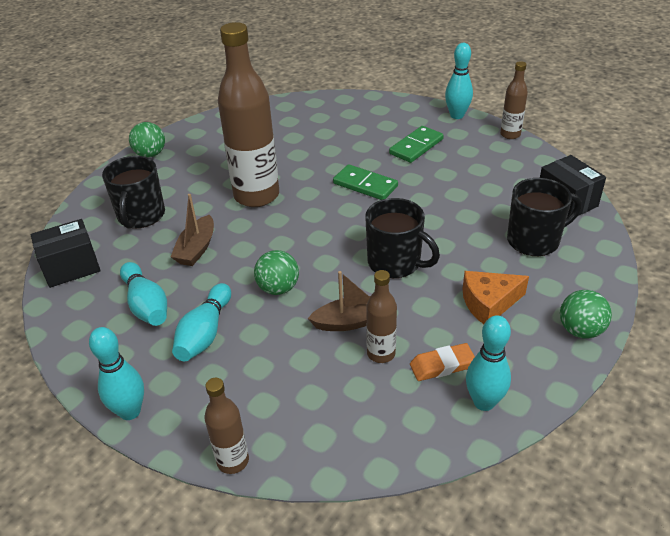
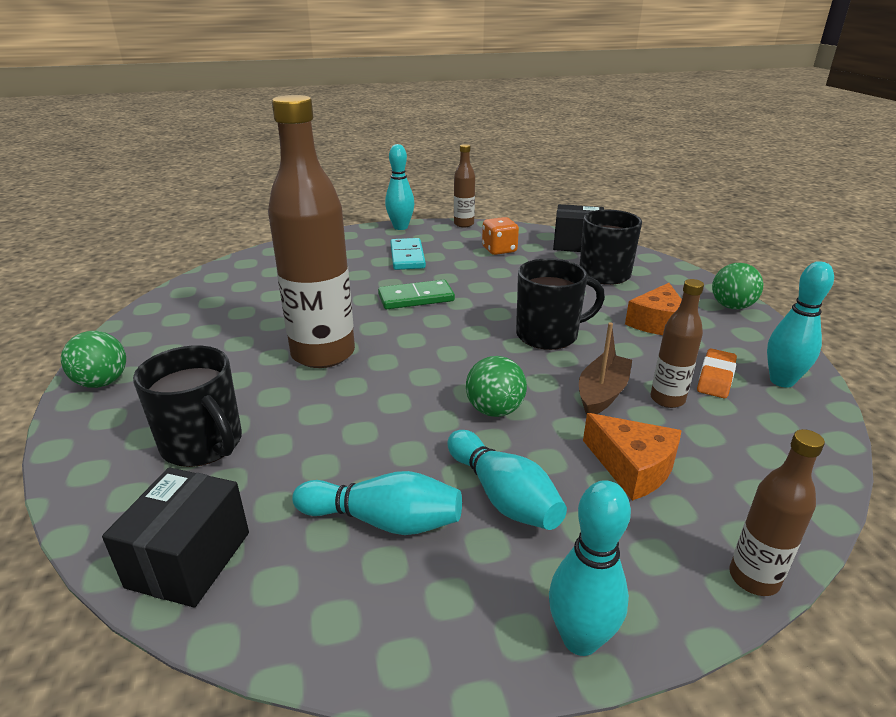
camera: 50 degrees left, 10 degrees down
brown boat [171,194,214,266] -> none
green domino [389,126,444,163] -> turquoise domino [390,238,426,270]
none -> orange dice [482,217,519,255]
none -> orange cheese [583,413,682,501]

